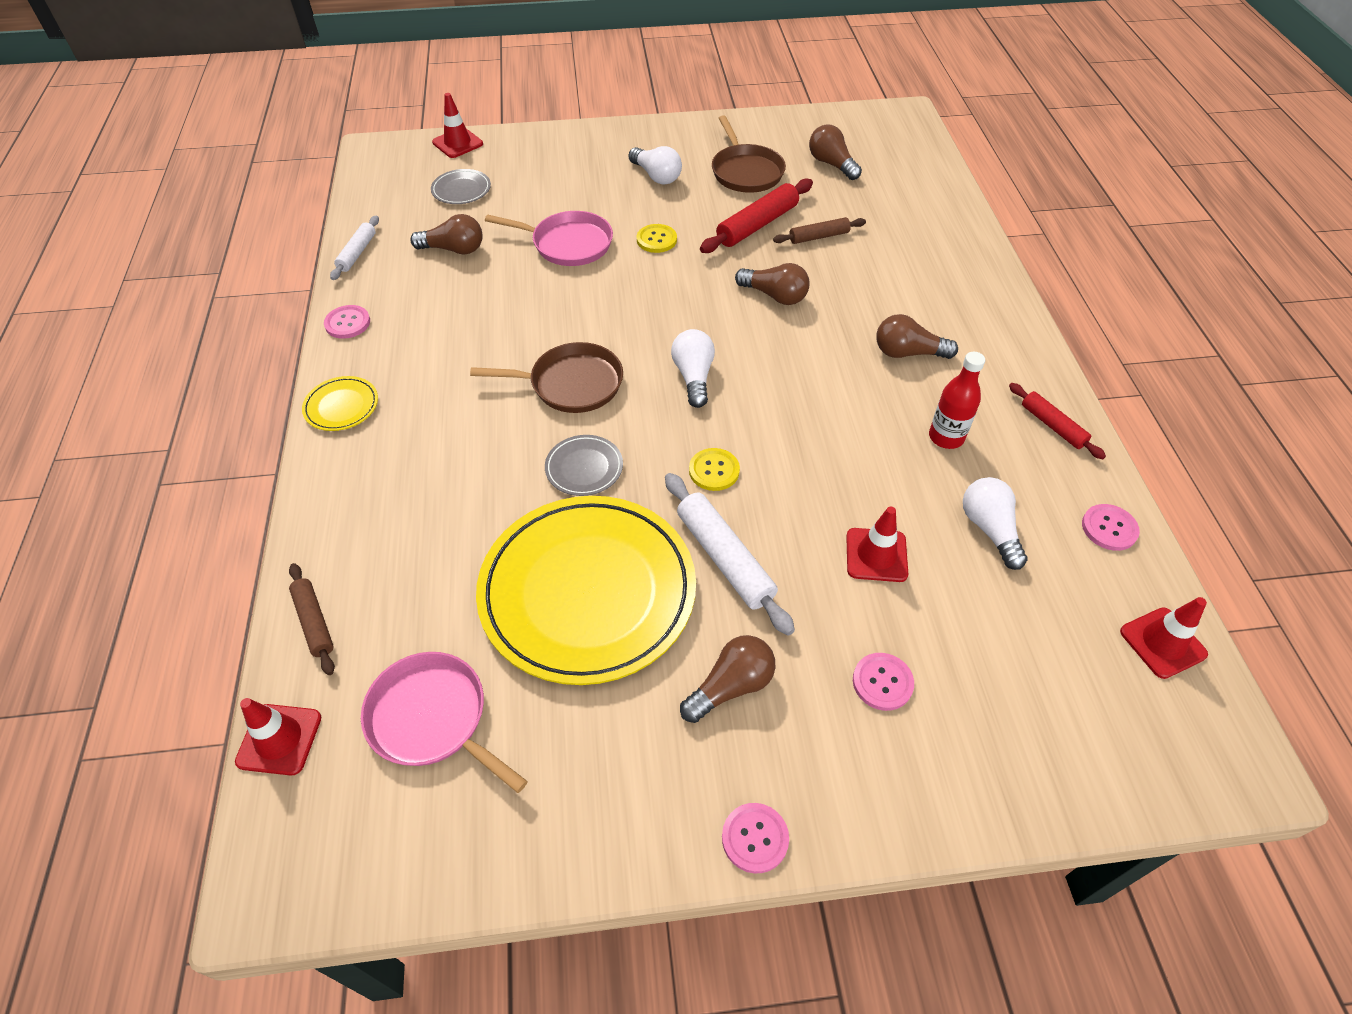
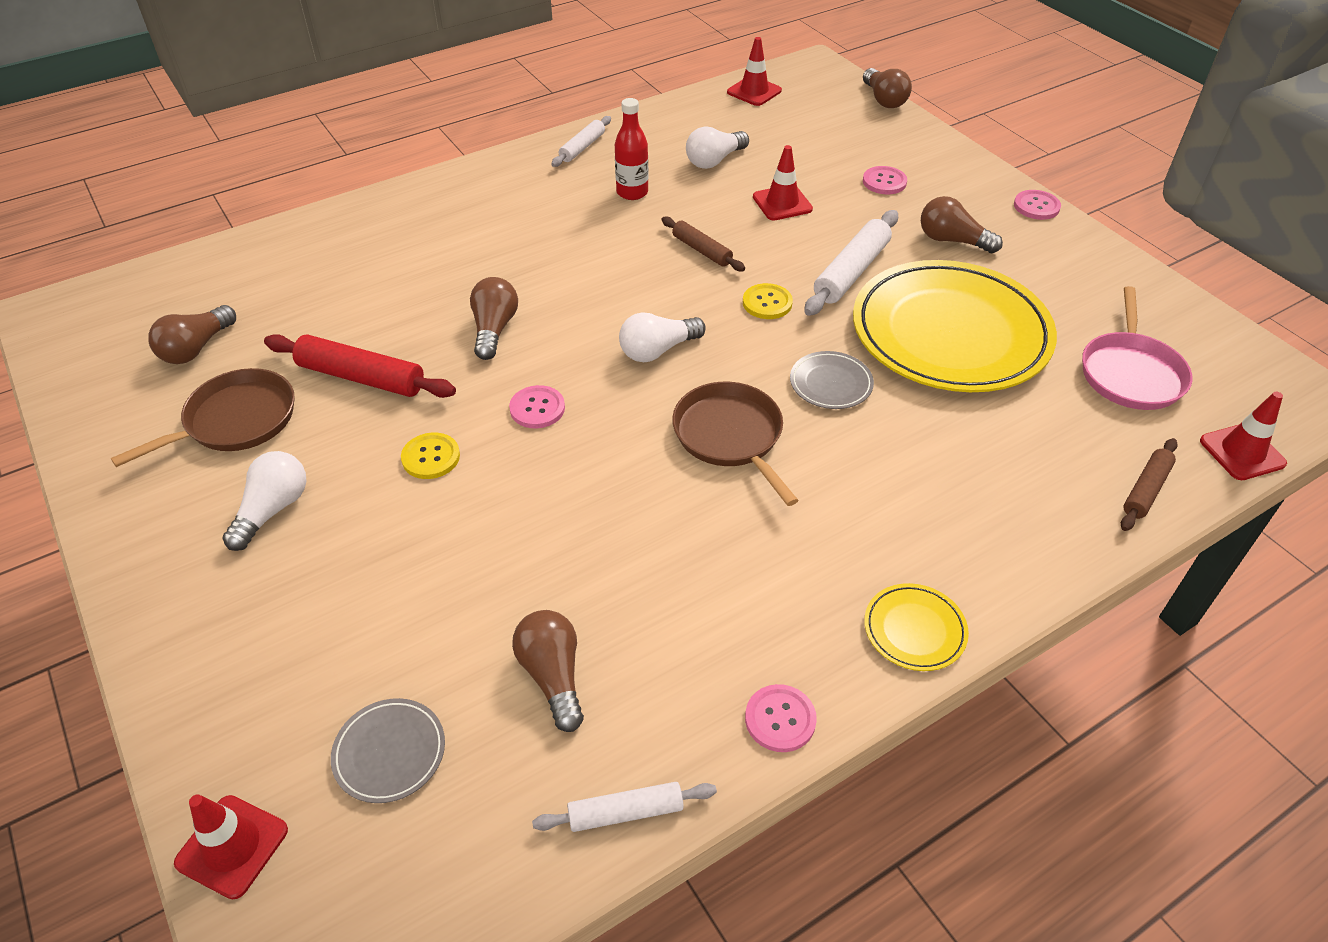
camera: 115 degrees left, 5 degrees down
pink pan [485,211,613,266] -> none
brown rolling pin [773,217,866,244] -> brown rolling pin moved to [661,217,745,271]
brown light bulb [876,314,958,359] -> brown light bulb moved to [863,68,912,108]
red rolling pin [1009,383,1106,459] -> white rolling pin [551,116,611,167]
pink button [1082,504,1140,551] -> pink button moved to [509,385,565,428]

